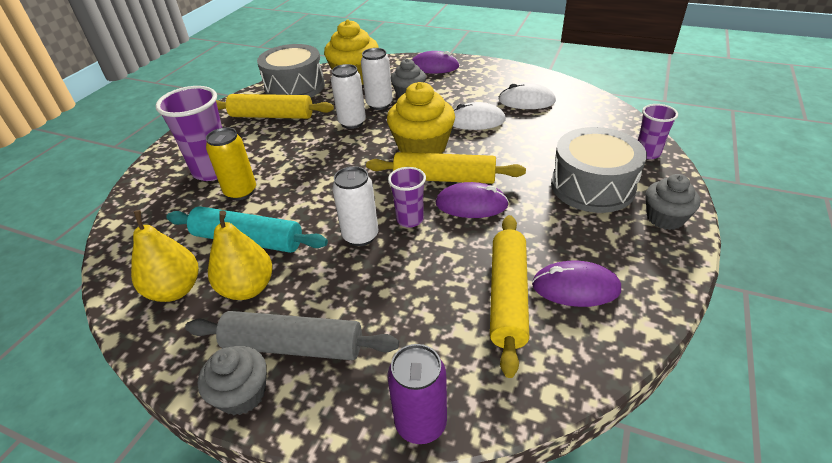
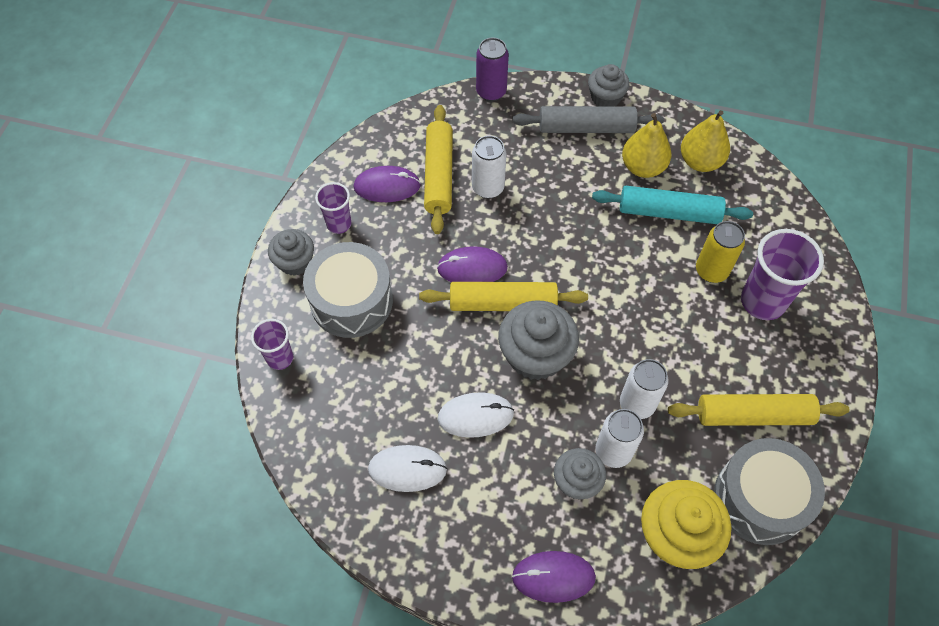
camera: 170 degrees right, 20 degrees up
white can [332,166,379,246] -> white can moved to [472,136,506,199]
yellow cupcake [387,82,455,154] -> grey cupcake [498,300,579,380]
purple cup [388,167,426,228] -> purple cup moved to [315,182,351,234]

